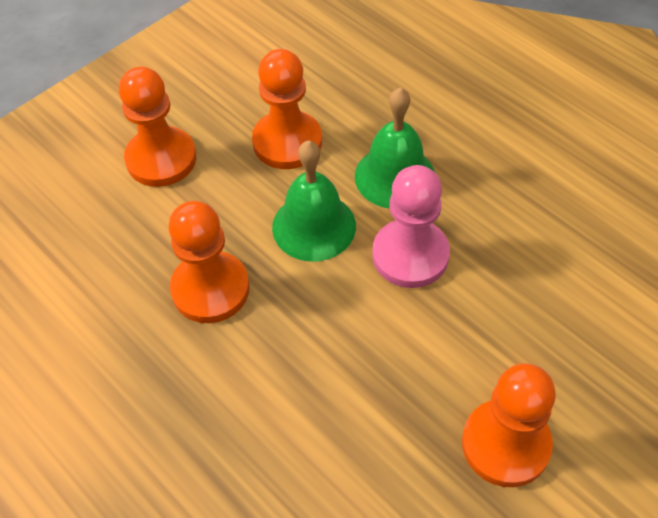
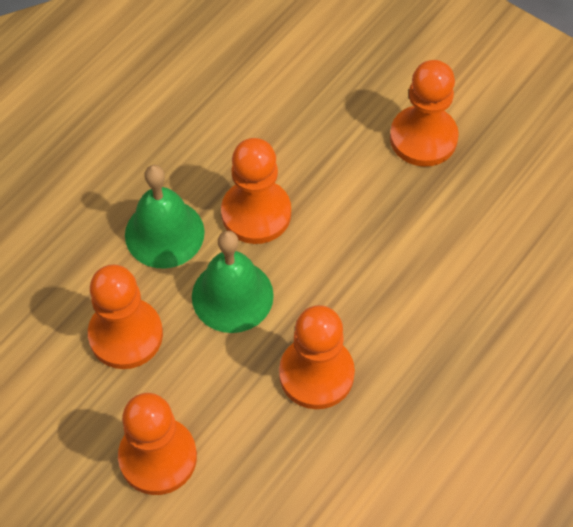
camera: 100 degrees left, 5 degrees up
pink pawn [372,165,450,288] -> orange pawn [221,138,291,244]

